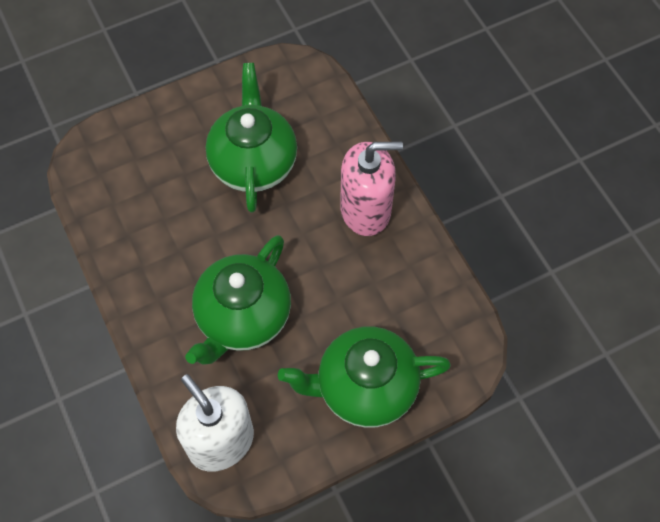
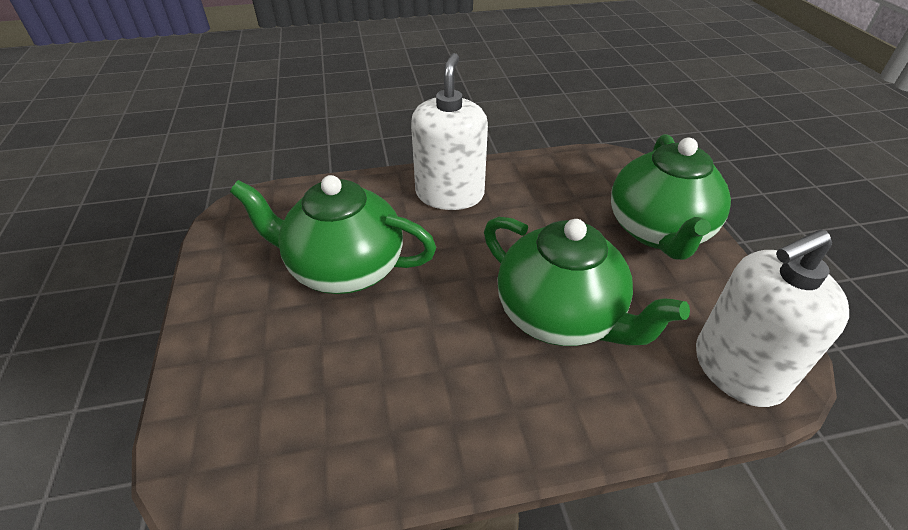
camera: 75 degrees left, 20 degrees down
pink soap dispenser [340,142,403,236] -> white soap dispenser [411,53,488,210]

